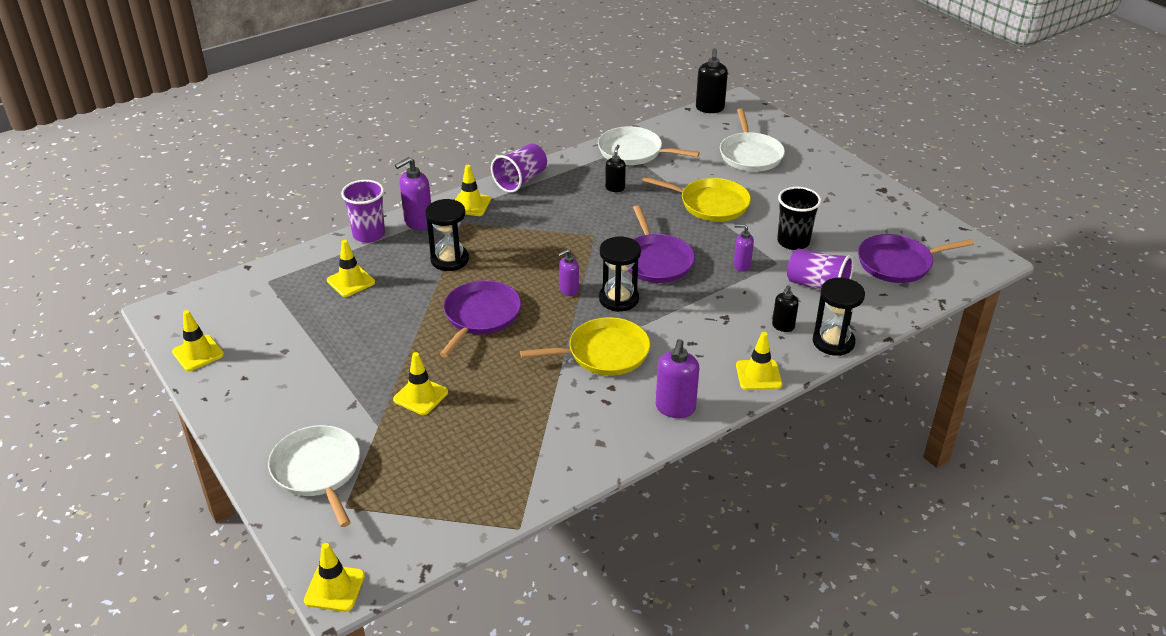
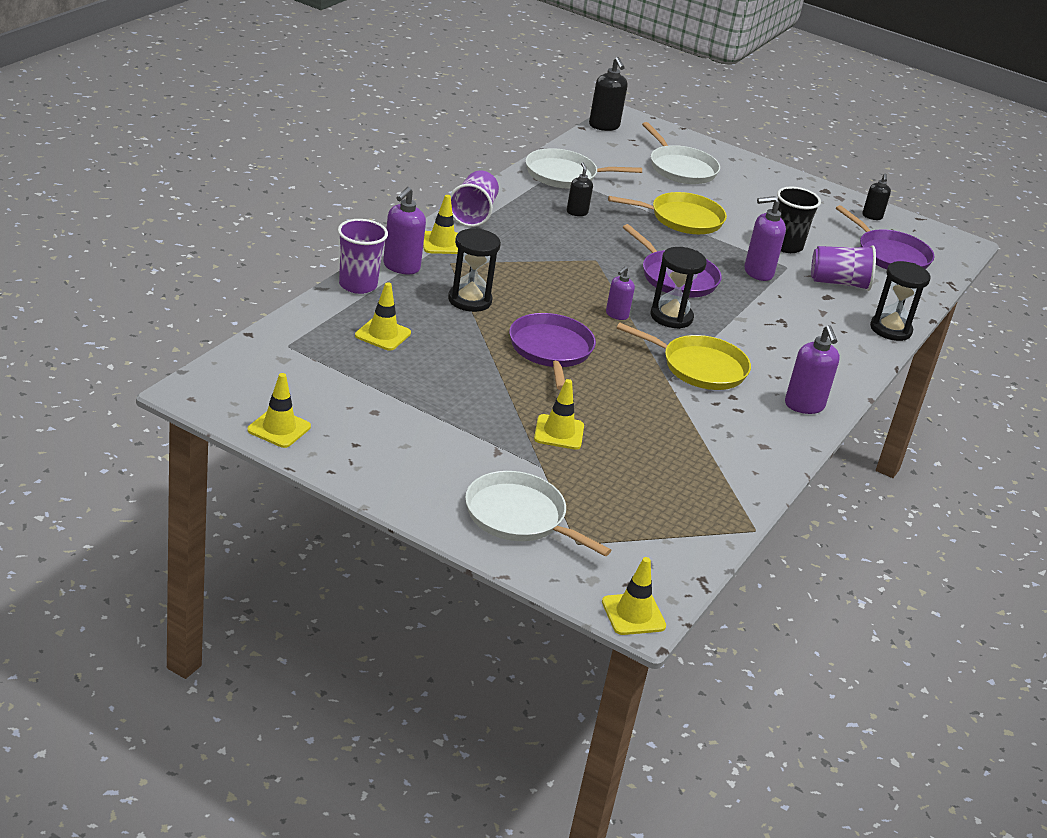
camera: 30 degrees left, 5 degrees down
yellow pan [520,317,650,375] -> yellow pan turned 60 degrees clockwise [617,323,751,390]
purple soap dispenser [734,224,754,272] -> purple soap dispenser [744,196,786,281], size x1.61
yellow traffic cone [736,332,782,390] -> none
black soap dispenser [772,285,798,332] -> black soap dispenser moved to [862,173,891,220]
purple pan [858,234,974,283] -> purple pan turned 90 degrees counterclockwise [836,205,935,269]

